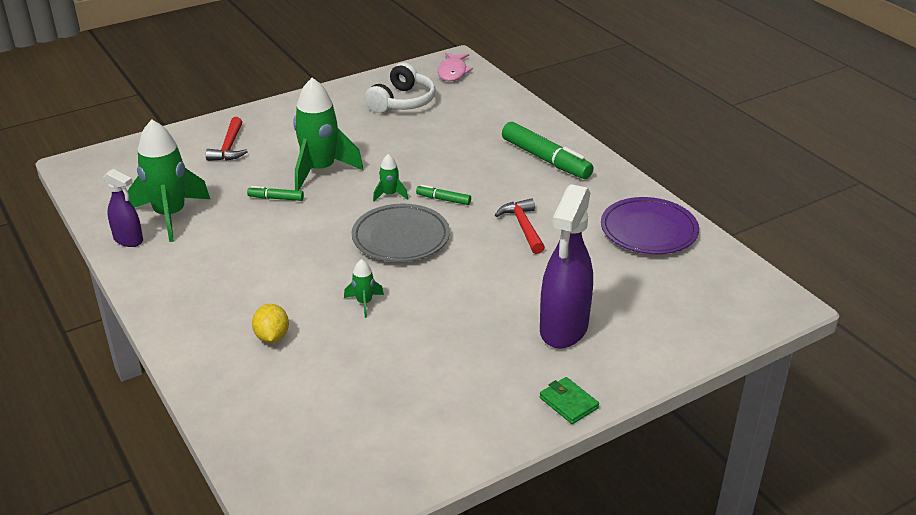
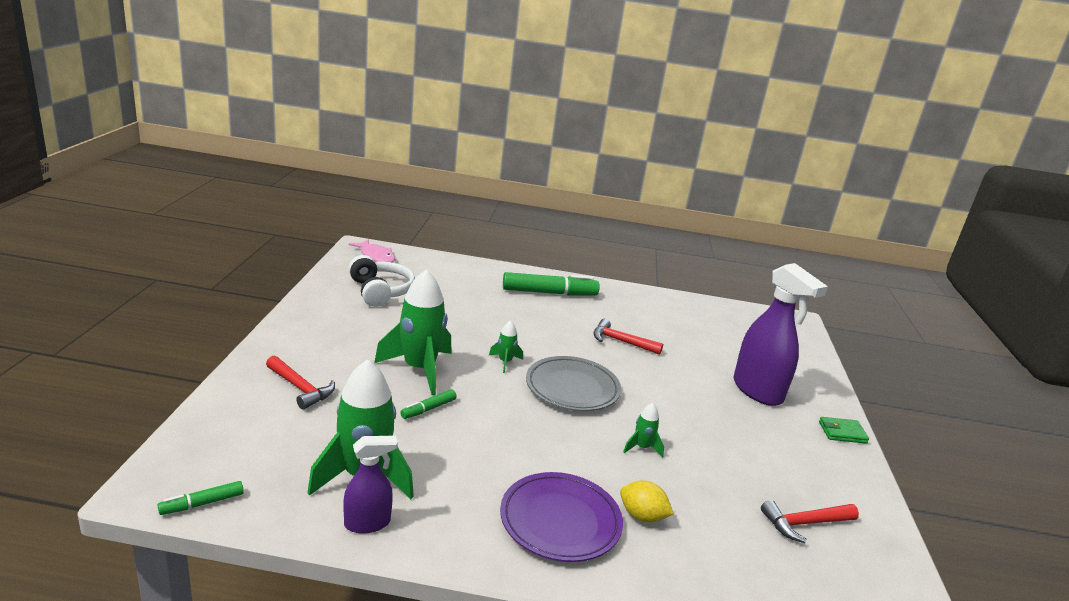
camera: 55 degrees left, 10 degrees down
green marker [416,185,471,205] -> green marker moved to [158,481,244,515]
purple plate [601,197,699,254] -> purple plate moved to [500,472,623,562]
none -> red hammer [761,500,859,543]

